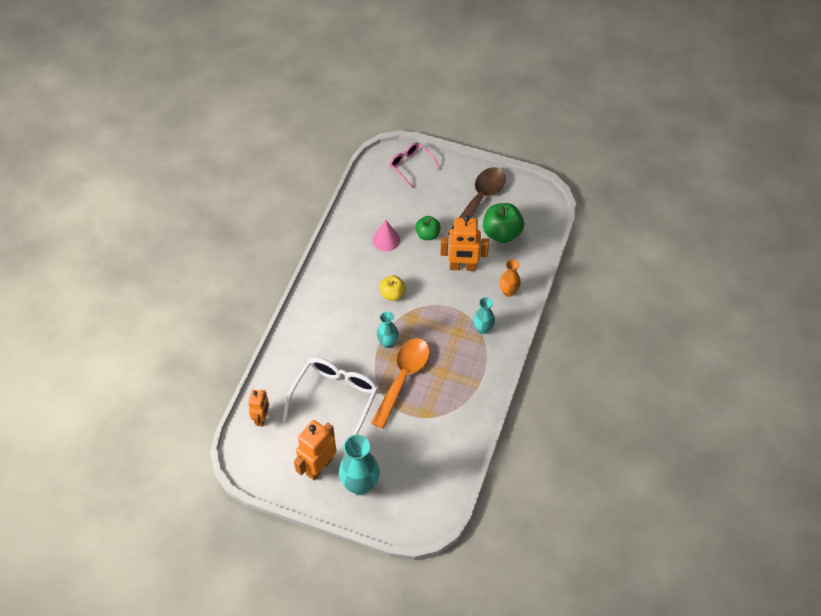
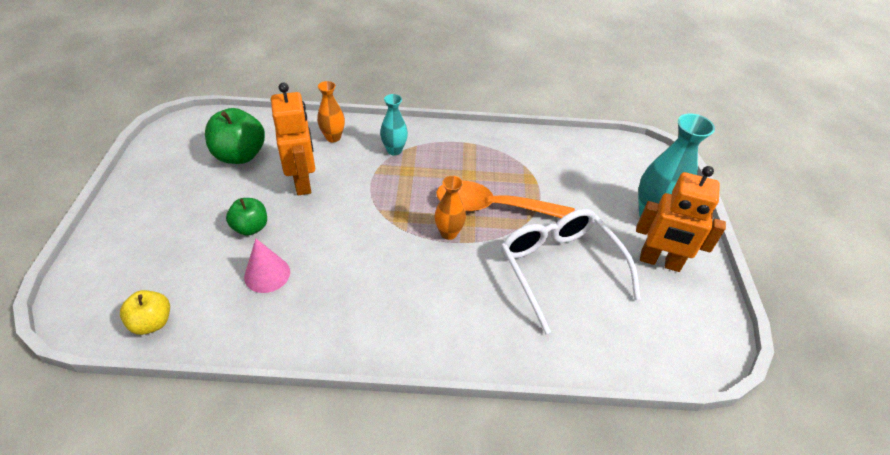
camera: 110 degrees left, 10 degrees down
orange robot [248,390,269,427] -> none
white glasses [283,357,378,435] -> white glasses turned 60 degrees clockwise [501,209,641,334]
turquoise vase [377,311,398,348] -> orange vase [435,176,466,240]
yellow apple [380,275,406,301] -> yellow apple moved to [120,290,170,335]
pink glasses [390,142,440,188] -> none
brown spoon [448,167,506,235] -> none

